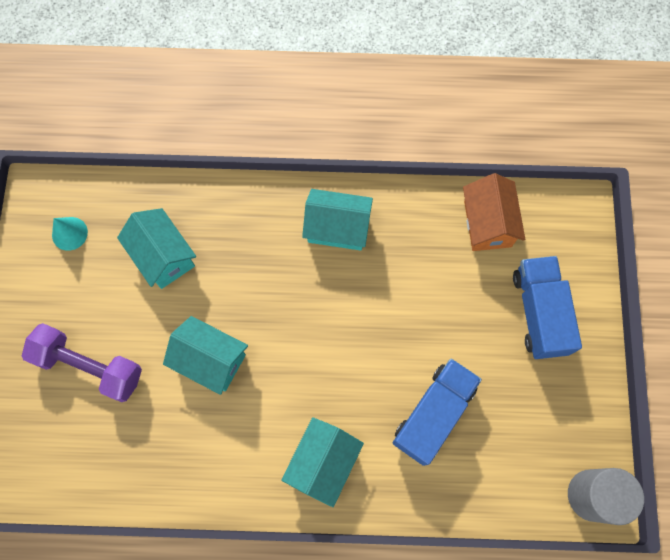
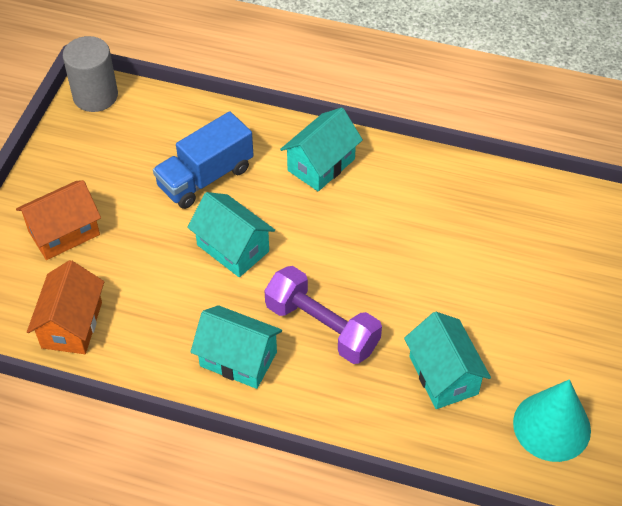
camera: 165 degrees left, 20 degrees down
purple dumbbell [22,323,142,402] -> purple dumbbell moved to [264,266,382,364]
turquoise cone [52,217,88,251] -> turquoise cone [513,379,591,462], size x1.79
turquoise house [163,316,248,395] -> turquoise house moved to [187,192,275,277]
blue truck [513,256,582,359] -> orange house [16,180,101,260]

